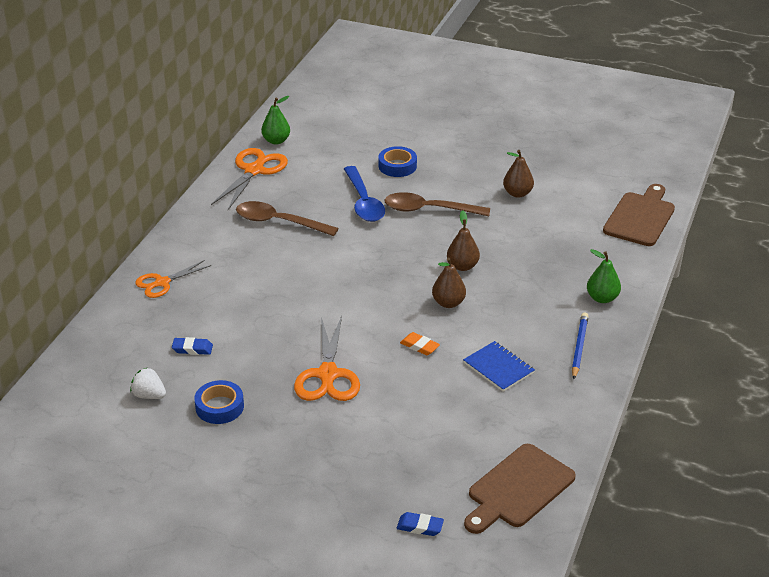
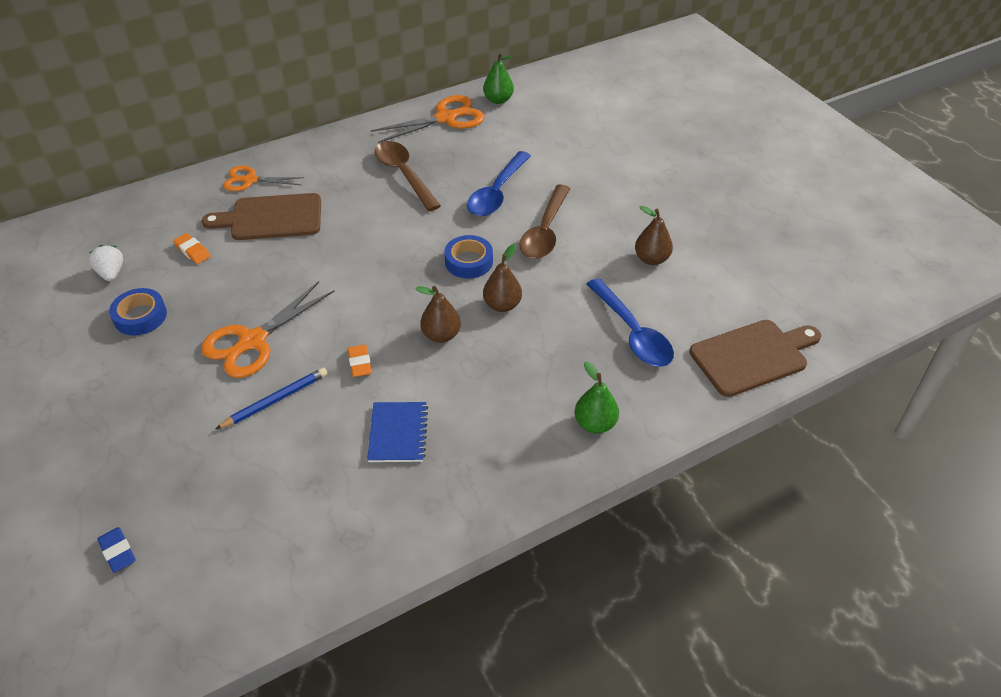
camera: 40 degrees right, 10 degrees up
blue eraser [172,337,213,355] -> orange eraser [173,233,211,264]
blue tape [379,146,417,177] -> blue tape moved to [444,235,493,279]
brown spoon [385,192,490,216] -> brown spoon turned 120 degrees counterclockwise [519,185,571,259]
brown cutting board [464,444,576,534] -> brown cutting board moved to [202,193,321,240]
blue pencil [572,313,589,379] -> blue pencil moved to [216,368,327,429]
none -> blue spoon [587,278,674,367]

